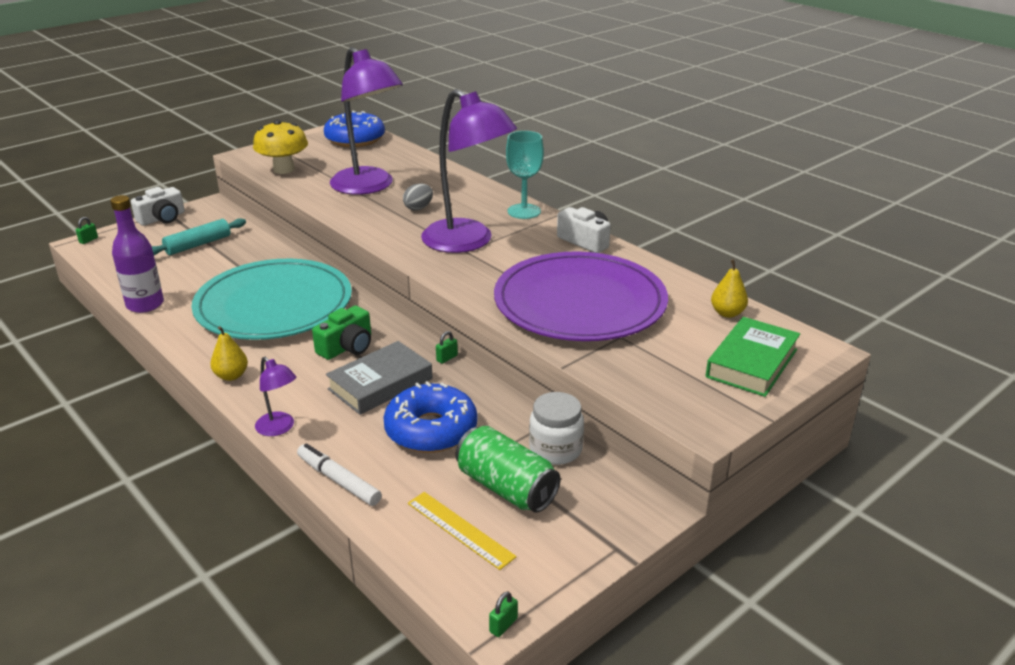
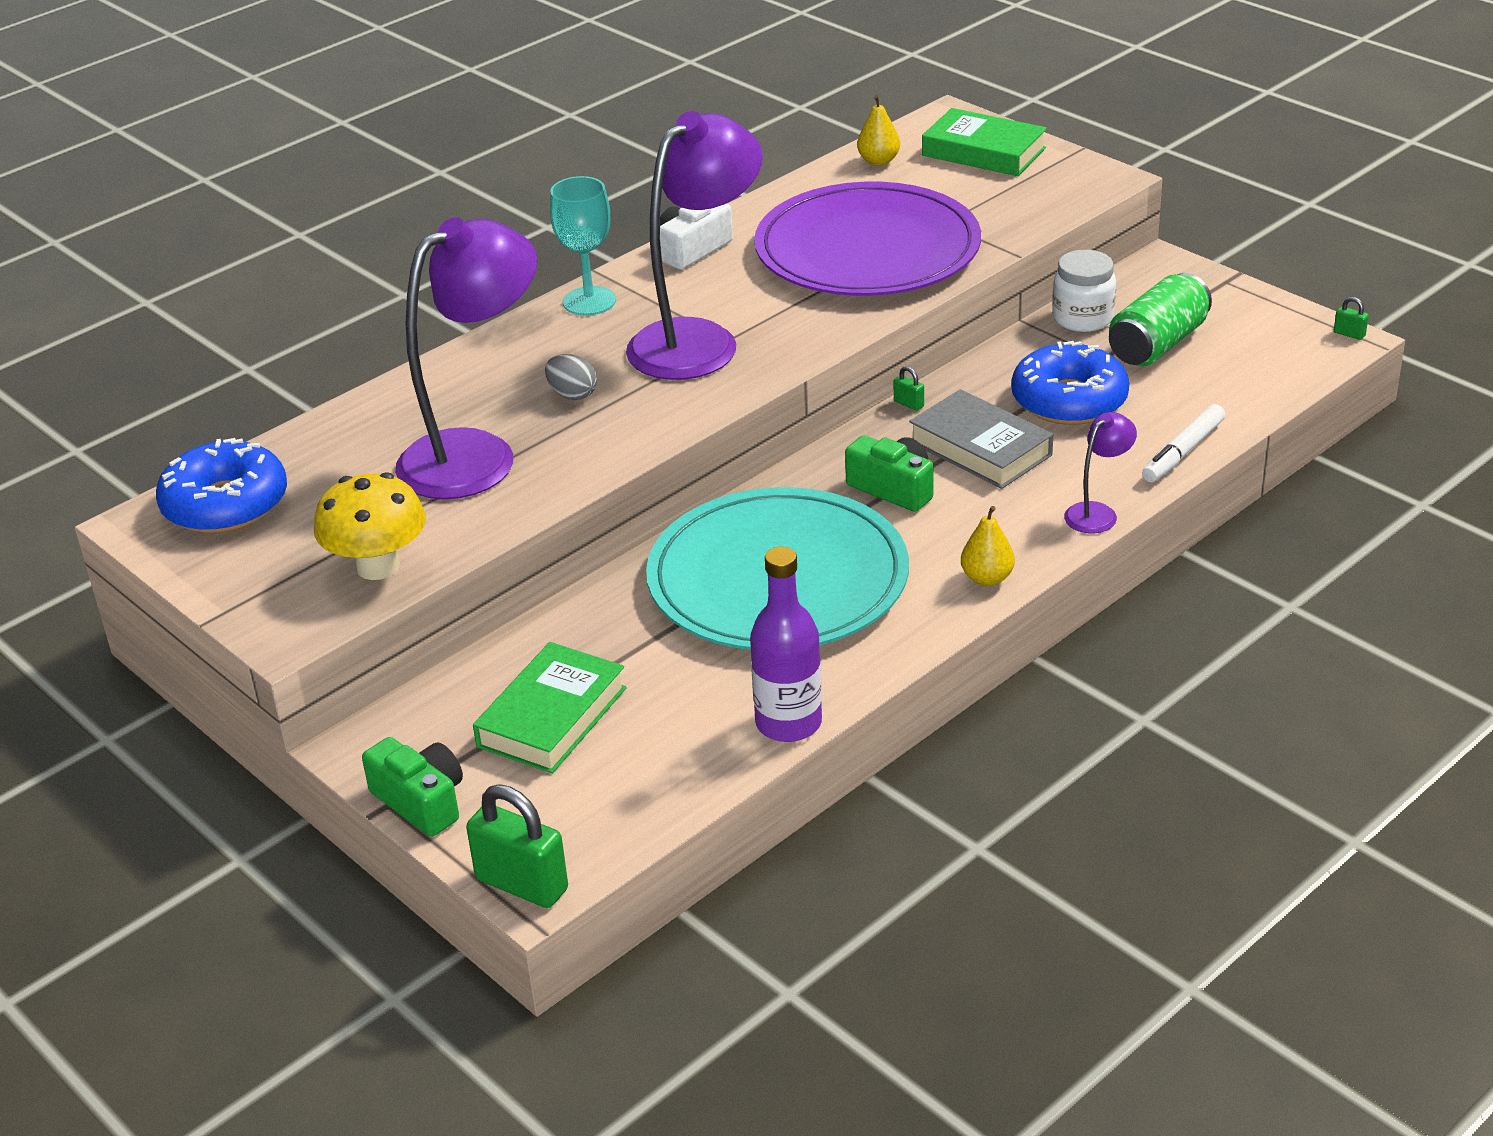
camera: 90 degrees left, 5 degrees up
green padlock [76,217,98,244] -> green padlock [466,784,568,908], size x2.32
white camera [131,187,185,226] -> green camera [362,737,463,837]
turquoise rolling pin [152,218,246,255] -> green book [473,642,627,774]
yellow ruler [408,492,517,570] -> none

